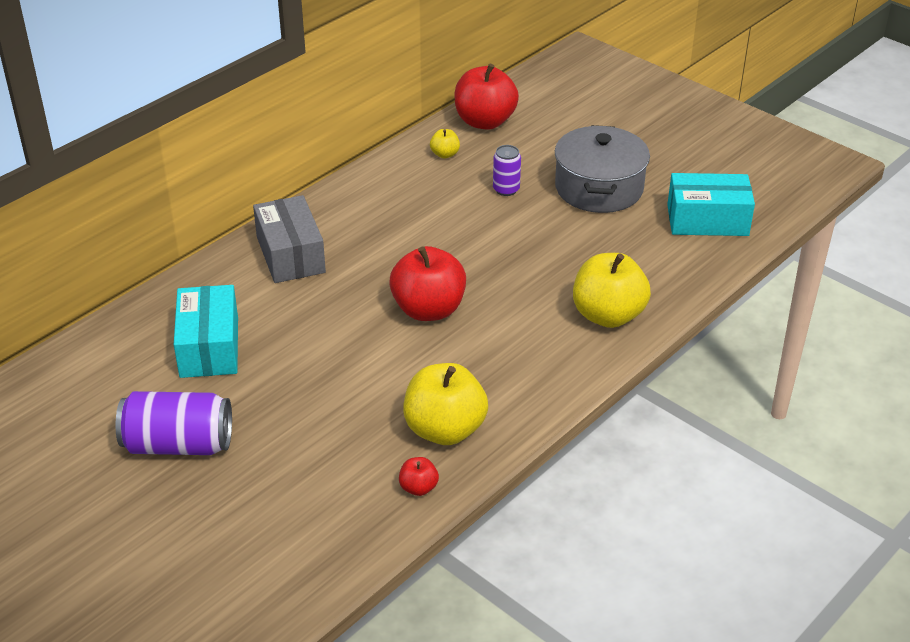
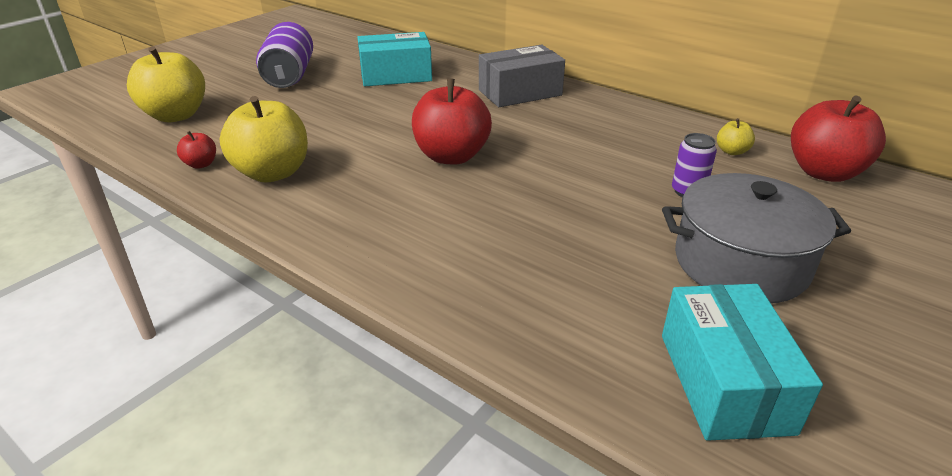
camera: 85 degrees right, 5 degrees down
yellow apple [573,253,651,328] -> yellow apple moved to [127,46,205,122]

